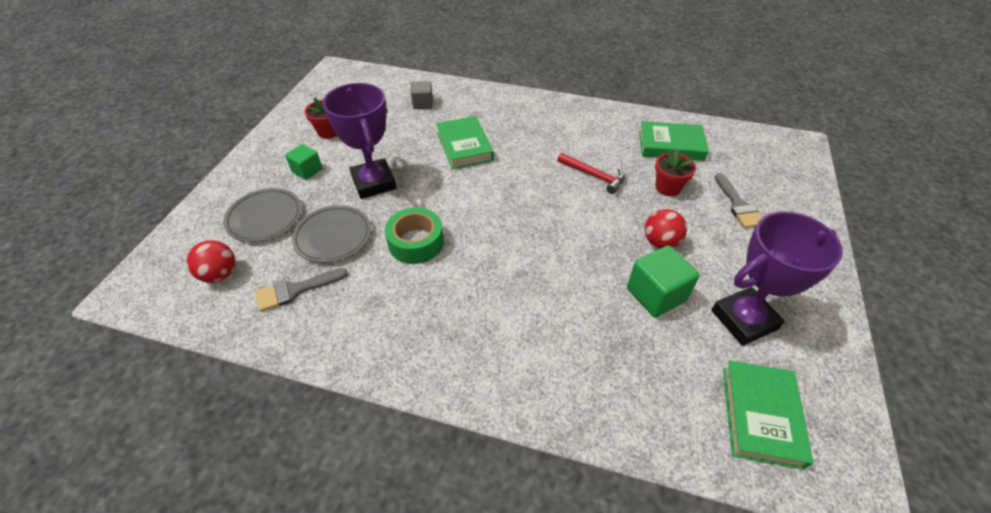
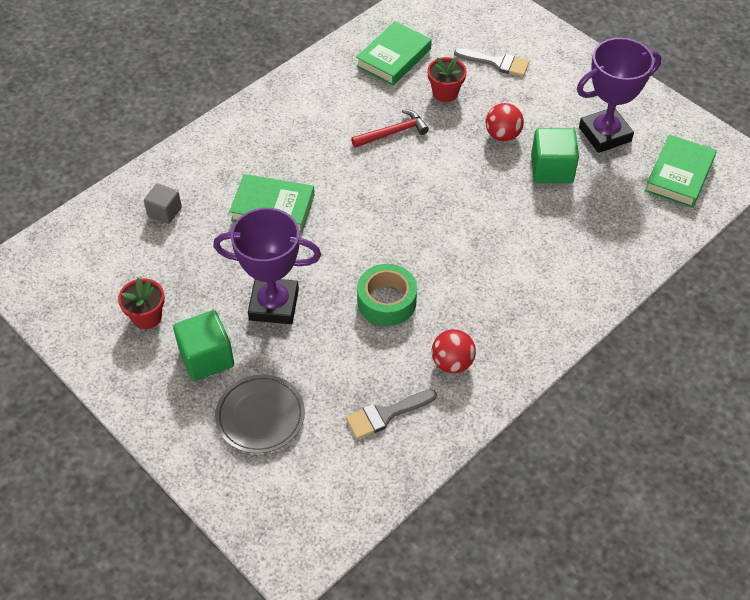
camera: 60 degrees left, 5 degrees up
red ball [187,240,235,283] -> red ball moved to [432,329,476,373]
grey brush [255,268,348,312] -> grey brush turned 60 degrees clockwise [345,389,437,439]
green cube [285,144,322,180] -> green cube [173,310,234,381], size x1.58
grey plate [292,205,371,263] -> none
purple trophy [712,211,843,346] -> purple trophy turned 60 degrees clockwise [577,38,661,153]
green book [723,360,813,470] -> green book turned 75 degrees clockwise [645,134,717,208]

